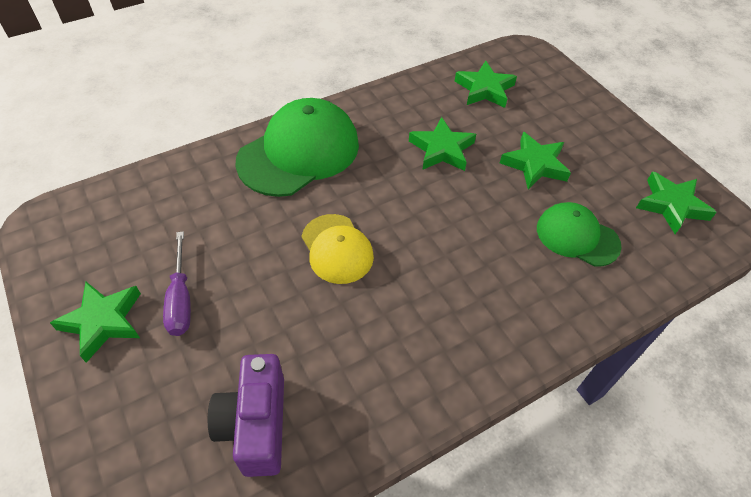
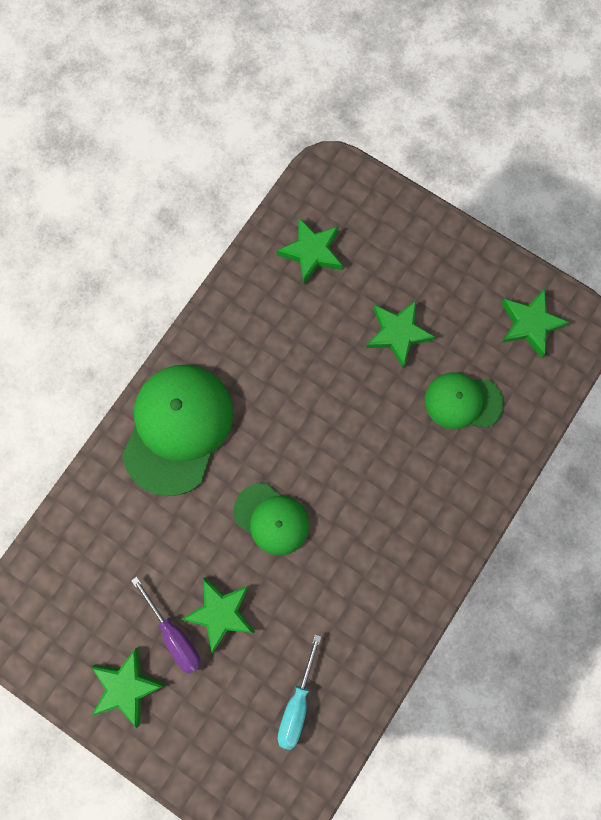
camera: 25 degrees left, 25 degrees up
purple camera [208,354,284,477] -> turquoise screwdriver [277,634,321,750]
yellow cap [302,214,374,284] -> green cap [233,483,309,555]
green star [409,117,476,171] -> green star moved to [181,577,255,653]

